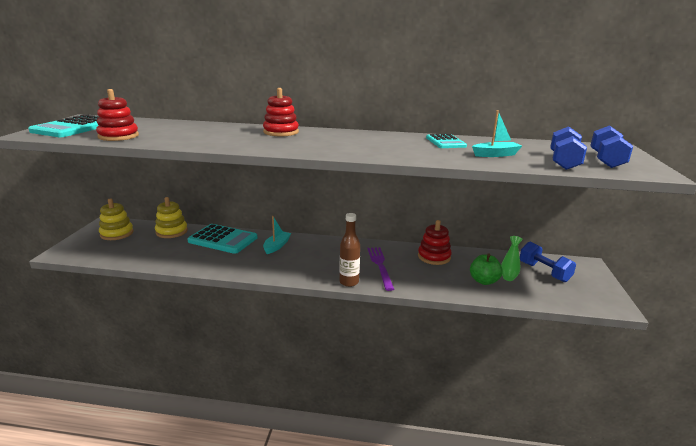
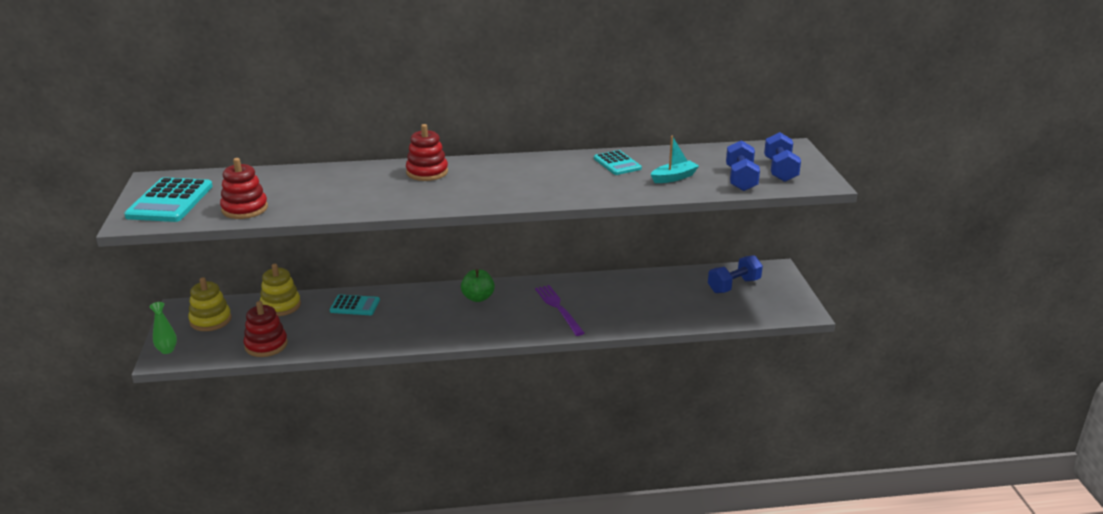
camera: 15 degrees left, 5 degrees up
turquoise calculator [188,224,258,254] -> turquoise calculator [330,295,380,315], size x0.60
turquoise boat [263,216,291,254] -> none
brown bottle [339,213,360,287] -> none
red stacking toy [418,220,452,265] -> red stacking toy moved to [244,301,288,357]
green apple [470,254,503,285] -> green apple moved to [461,269,495,302]
green vase [501,236,523,281] -> green vase moved to [149,302,177,354]
blue dumbbell [520,242,576,282] -> blue dumbbell turned 75 degrees counterclockwise [708,255,763,293]

